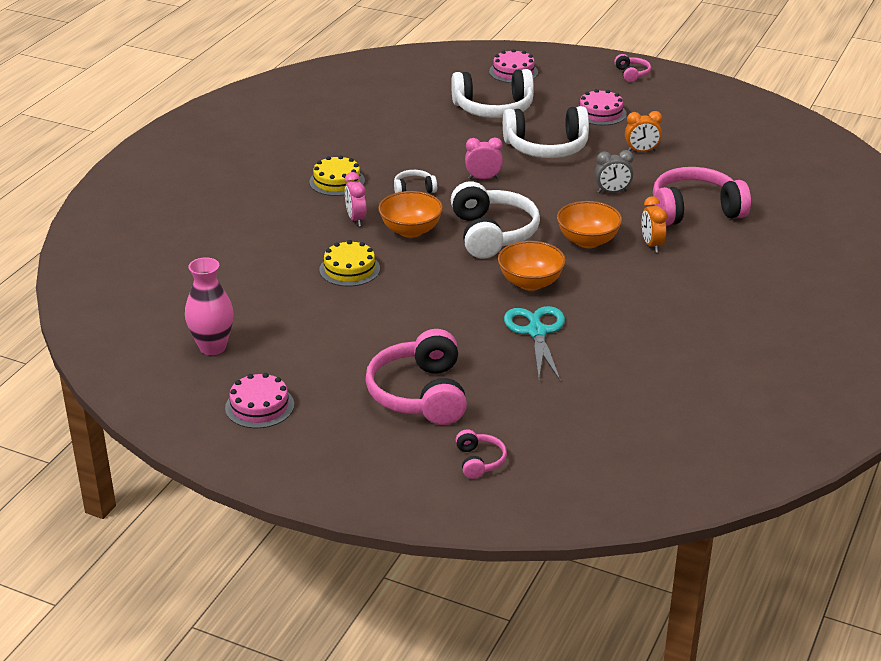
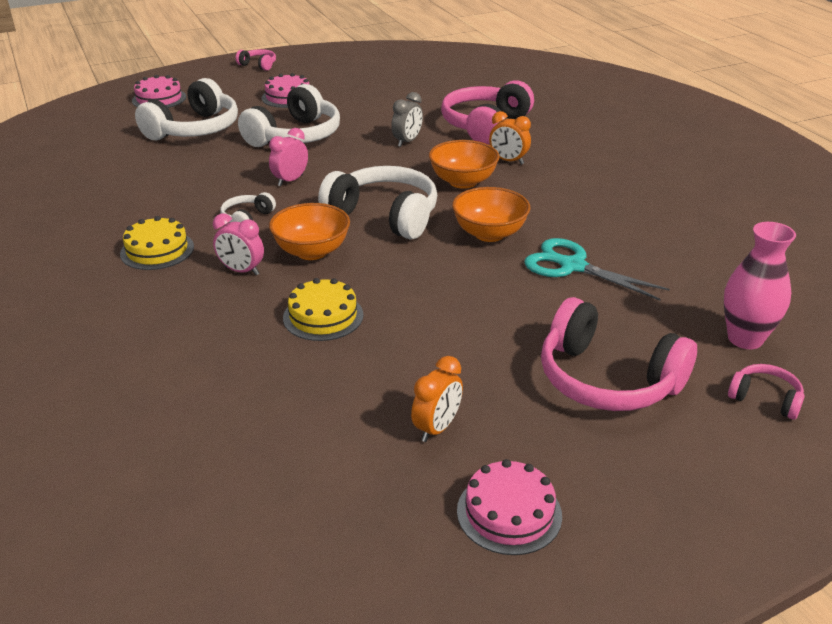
camera: 50 degrees left, 0 degrees up
pink vase [185,257,234,355] -> pink vase moved to [724,222,796,349]
orange clock [625,111,662,152] -> orange clock moved to [411,356,463,442]

